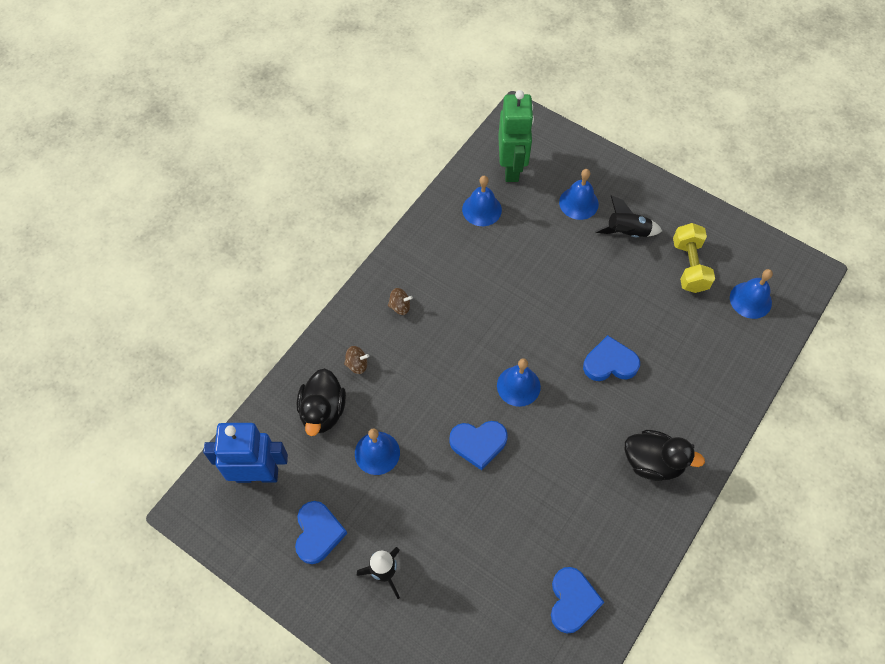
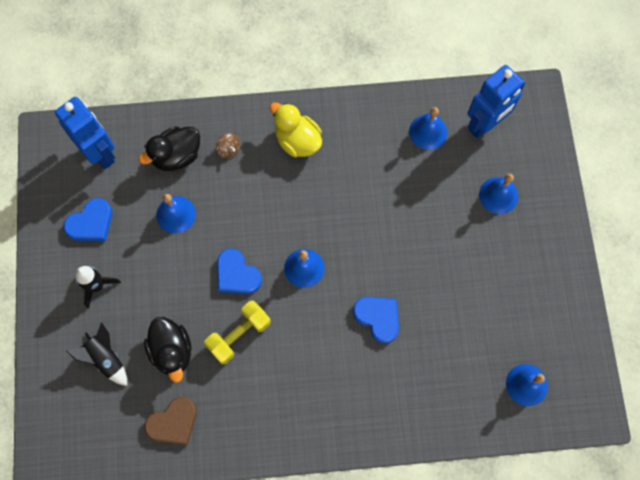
camera: 50 degrees right, 10 degrees up
brown spinning top [388,288,413,315] -> yellow duck [270,102,322,157]
green robot [498,90,534,182] -> blue robot [468,65,526,138]
blue heart [551,567,605,634] -> brown heart [144,397,197,445]
black rocket [595,195,662,237] -> black rocket moved to [66,323,127,386]
black duck [625,430,705,481] -> black duck moved to [144,317,191,383]
yellow dumbbell [673,223,715,293] -> yellow dumbbell moved to [204,301,271,364]

